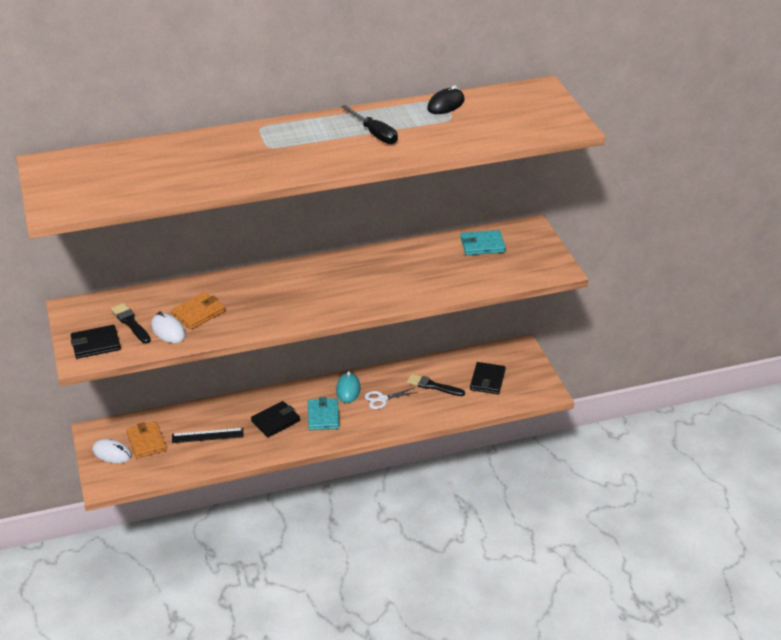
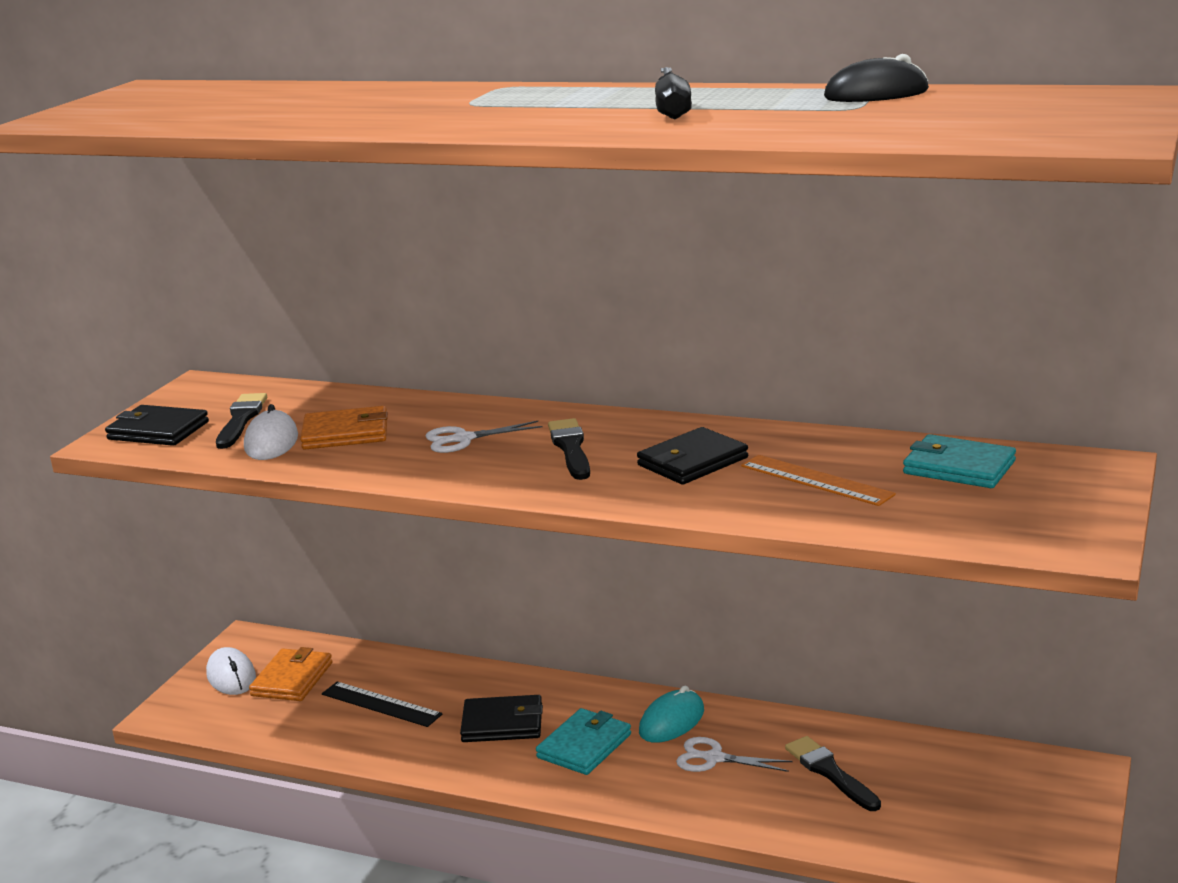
camera: 40 degrees right, 15 degrees down
black wallet [470,362,506,394] -> black wallet moved to [637,427,748,485]
none -> white scissors [426,421,543,453]
none -> black brush [548,418,590,480]
none -> orange ruler [741,455,896,506]

